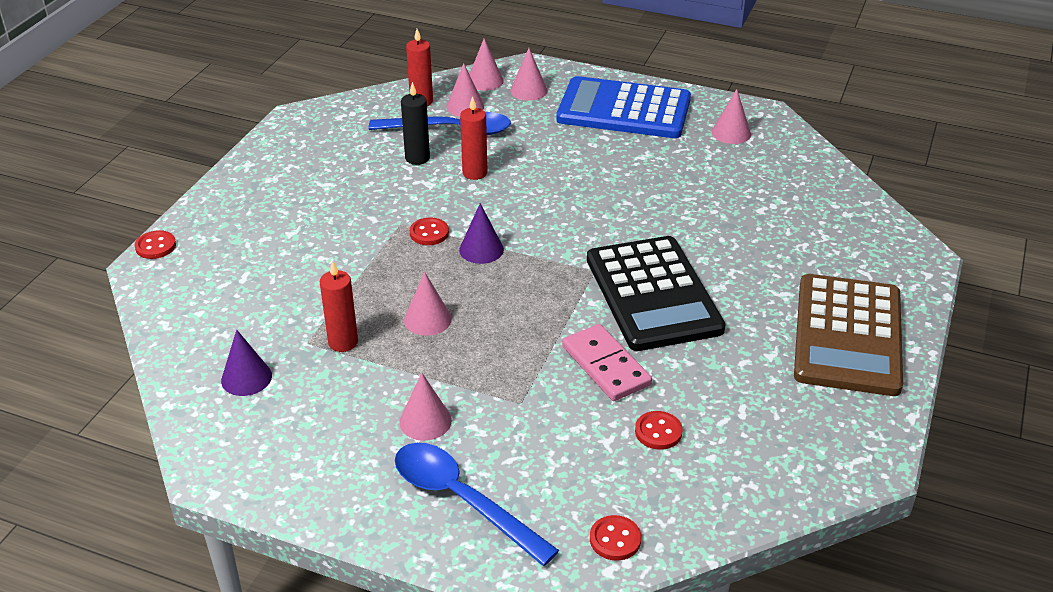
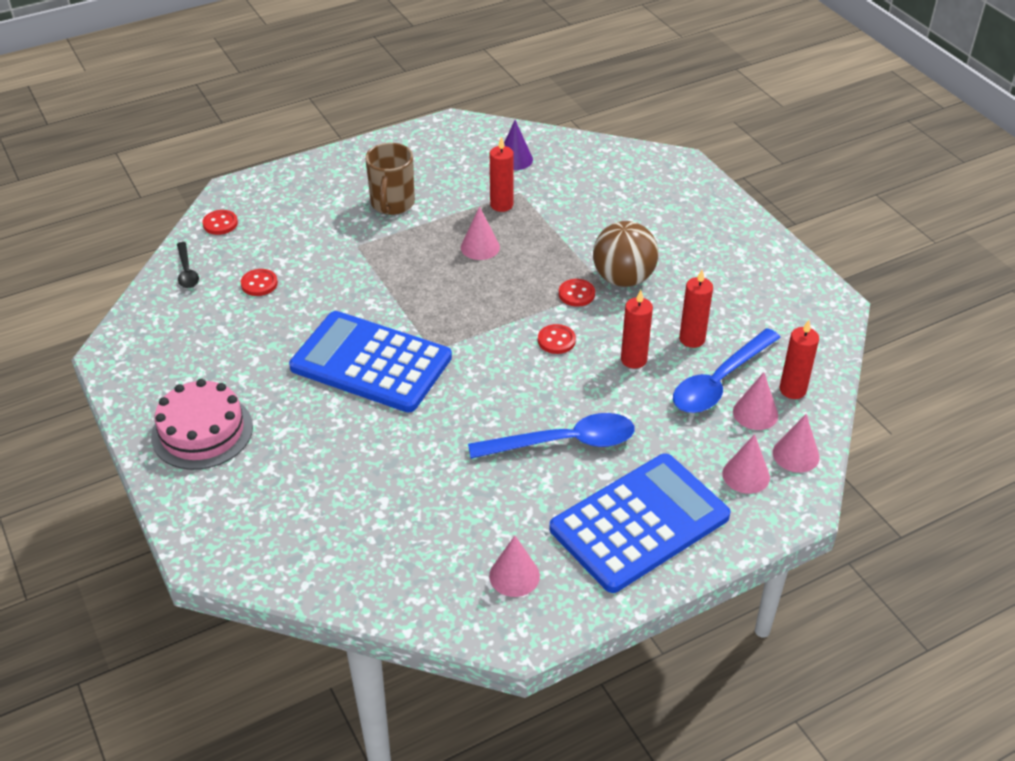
camera: 130 degrees right, 5 degrees up
red button [134,230,176,259] -> red button moved to [538,324,576,354]
blue spoon [395,443,559,566] -> blue spoon moved to [468,413,635,459]
pink cone [399,373,452,441] -> brown mug [365,143,415,215]
black candle [401,82,430,165] -> red candle [679,270,713,348]
purple cone [459,203,504,264] -> none
pink domino [562,324,652,401] -> none
black calculator [587,236,726,351] -> blue calculator [289,311,452,413]
brown calculator [794,274,903,396] -> pink cake [151,379,253,470]
none -> black spoon [177,242,199,288]
none -> brown ball [593,221,659,287]

